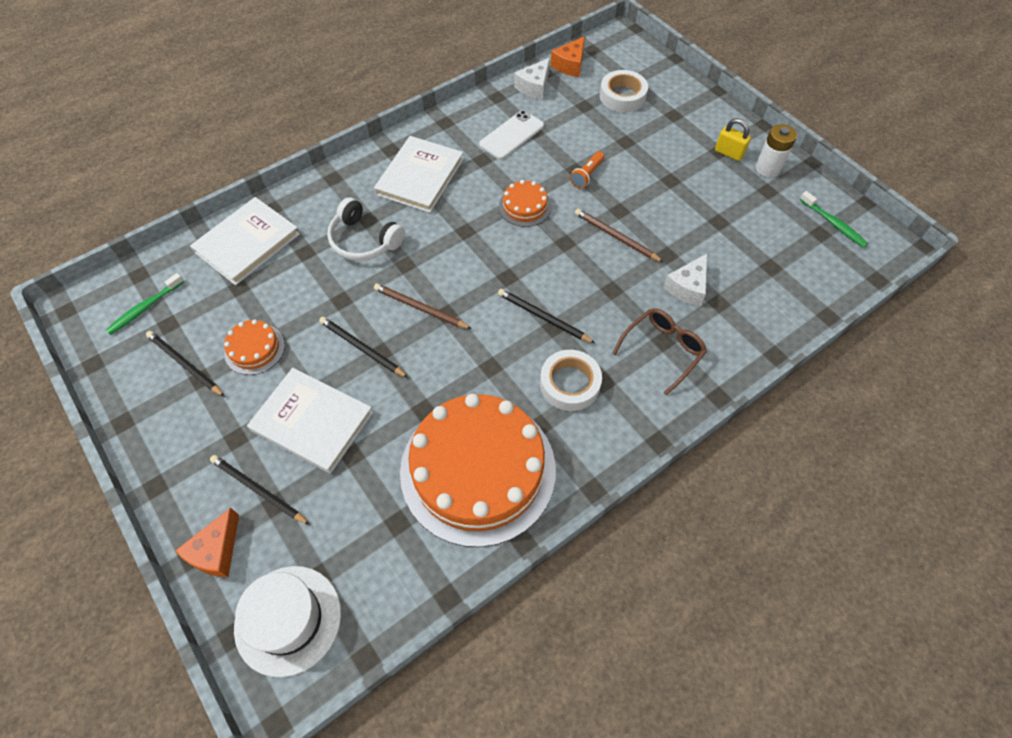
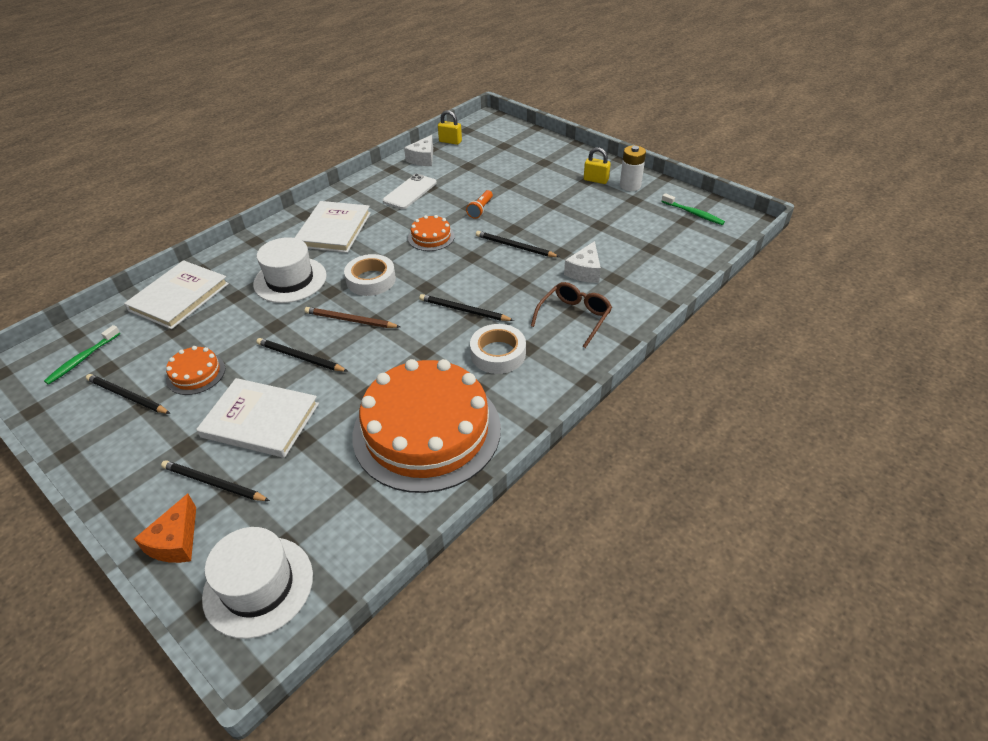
camera: 10 degrees left, 15 degrees down
white headphones [327,197,405,261] -> white hat [253,237,327,303]
orange cheese [551,36,585,77] -> yellow padlock [438,110,462,145]
brown pencil [575,209,663,262] -> black pencil [476,231,560,257]
white tape [600,70,648,112] -> white tape moved to [344,254,396,296]

